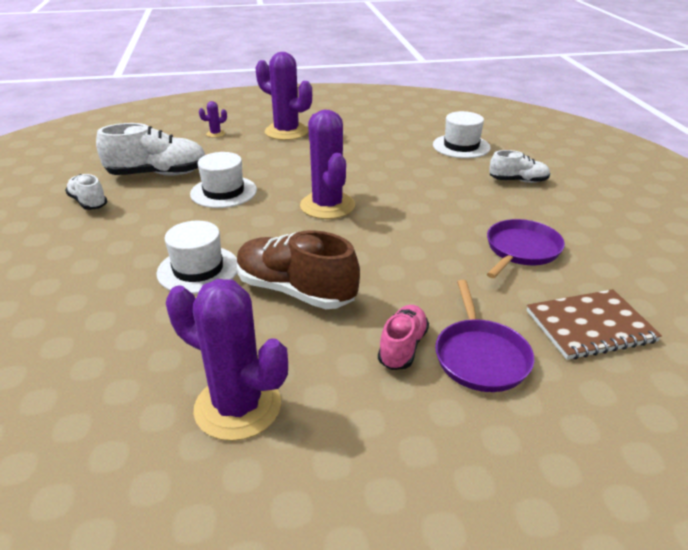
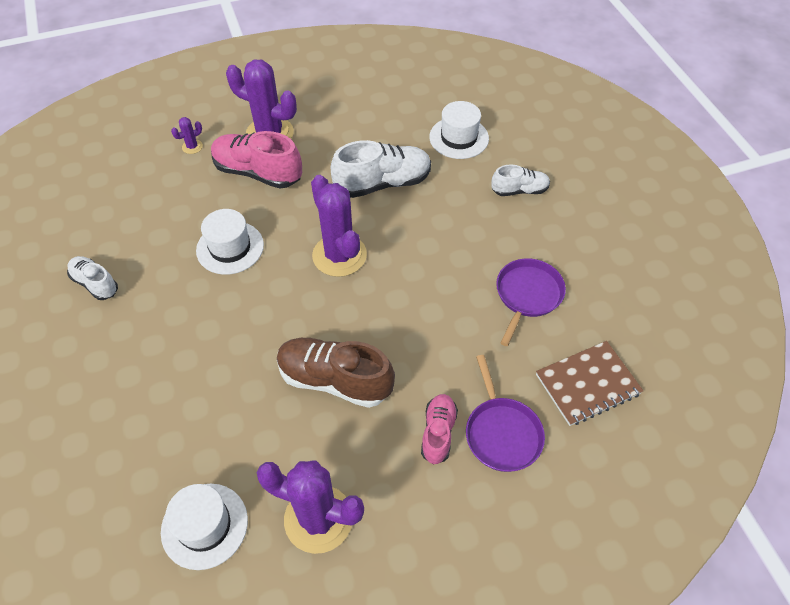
camera: 10 degrees left, 20 degrees up
white shoe [96,123,205,176] -> white shoe moved to [331,140,431,198]
white hat [156,221,237,294] -> white hat moved to [161,484,248,570]
none -> pink shoe [211,131,302,189]

